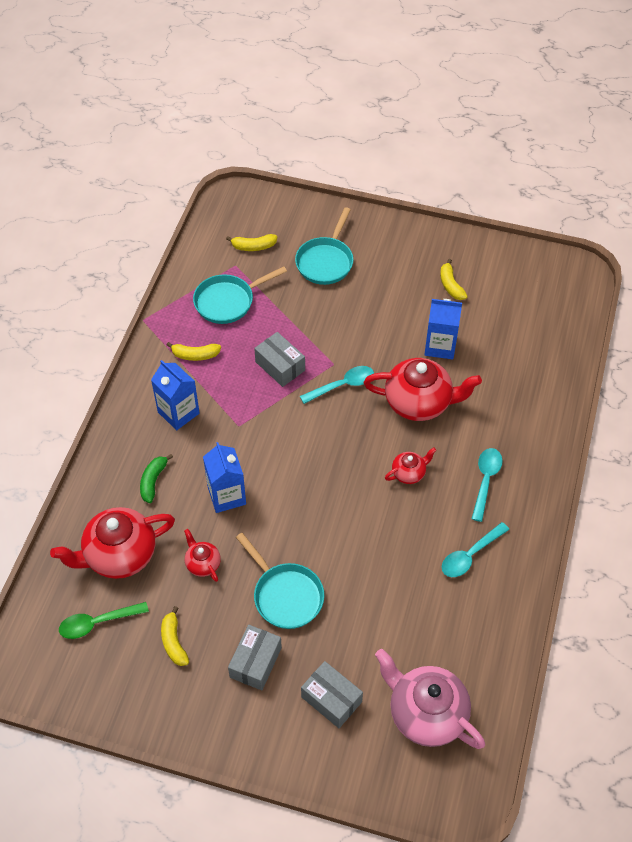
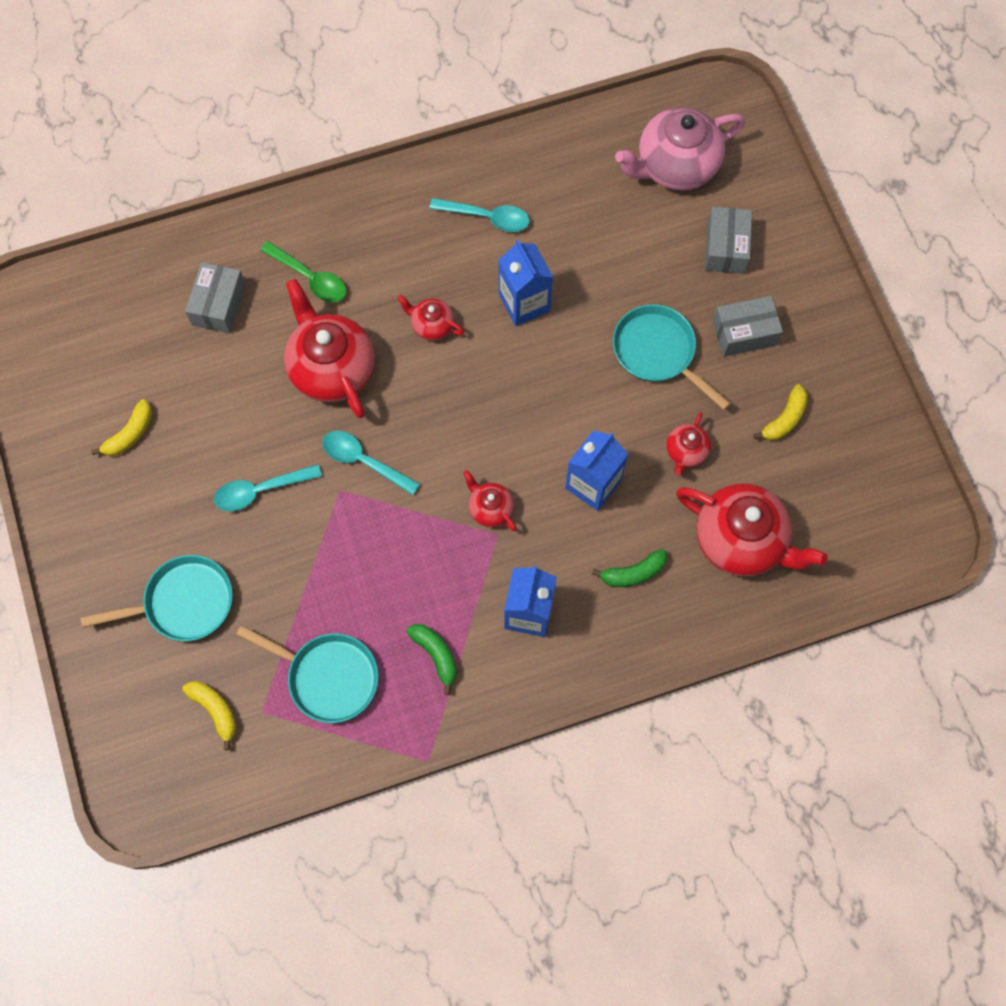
camera: 125 degrees left, 15 degrees up
green spoon [59,602,149,639] -> green spoon moved to [260,241,346,302]
yellow banana [167,342,221,361] -> green banana [407,624,457,695]
turquoise pan [236,533,324,629] -> turquoise pan turned 60 degrees counterclockwise [613,304,731,410]
grey box [254,332,305,387] -> grey box moved to [185,262,246,333]
pink teapot [375,649,485,749] -> pink teapot turned 60 degrees clockwise [615,107,745,190]
blue carton [424,299,462,359] -> blue carton moved to [499,240,553,326]
turquoise spoon [471,448,503,522] -> turquoise spoon moved to [214,464,322,511]
none -> red teapot [463,470,517,532]

